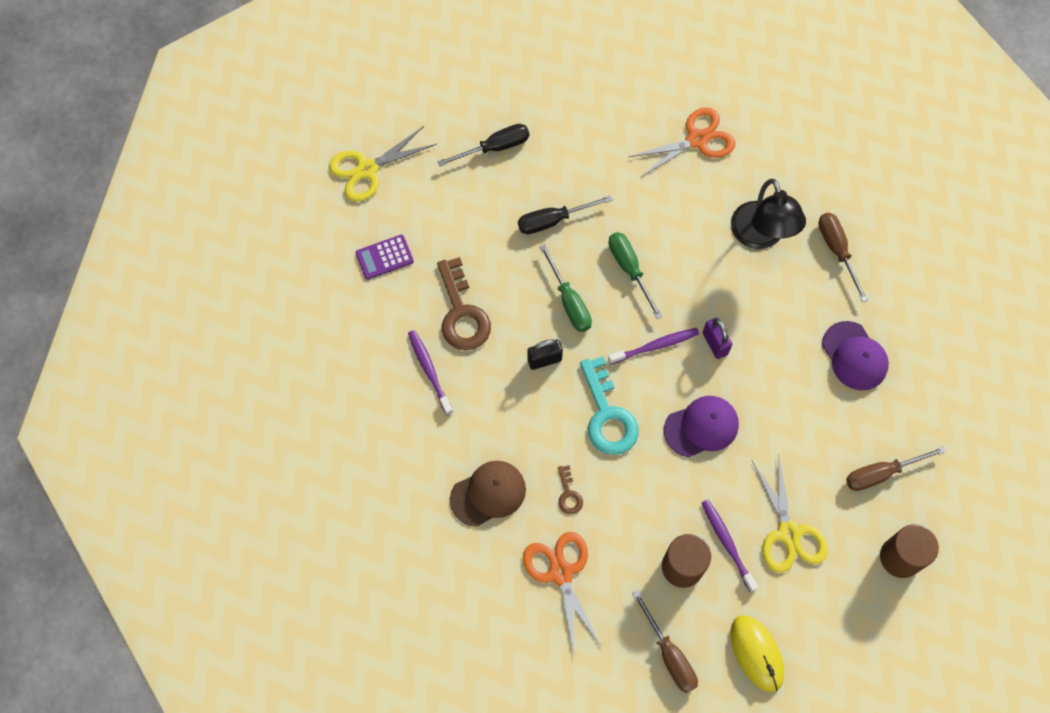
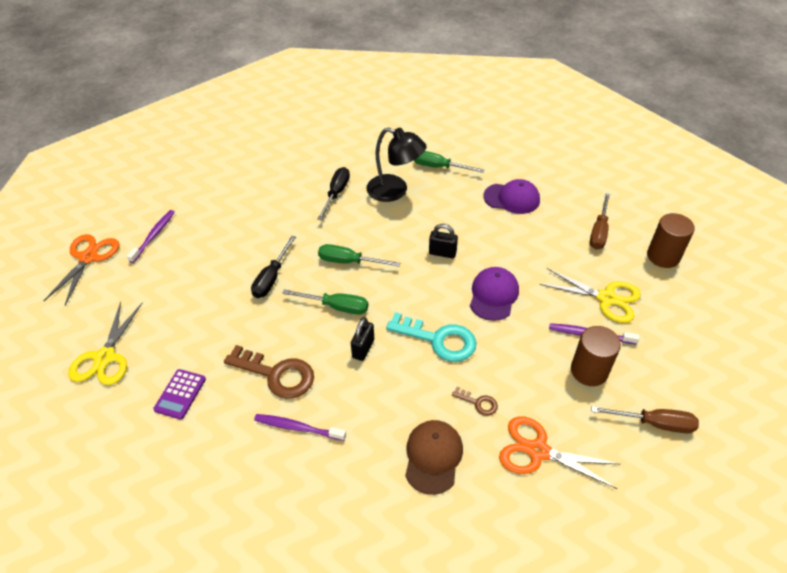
camera: 50 degrees left, 20 degrees down
black screwdriver [438,124,529,166] -> black screwdriver moved to [317,167,350,220]
purple toothbrush [608,328,699,364] -> purple toothbrush moved to [127,210,175,263]
orange scissors [629,107,736,178] -> orange scissors moved to [44,234,119,305]
purple padlock [703,317,732,359] -> black padlock [429,224,458,258]
yellow mouse [731,615,784,692] -> none
brown screwdriver [818,213,868,302] -> green screwdriver [413,151,484,173]

